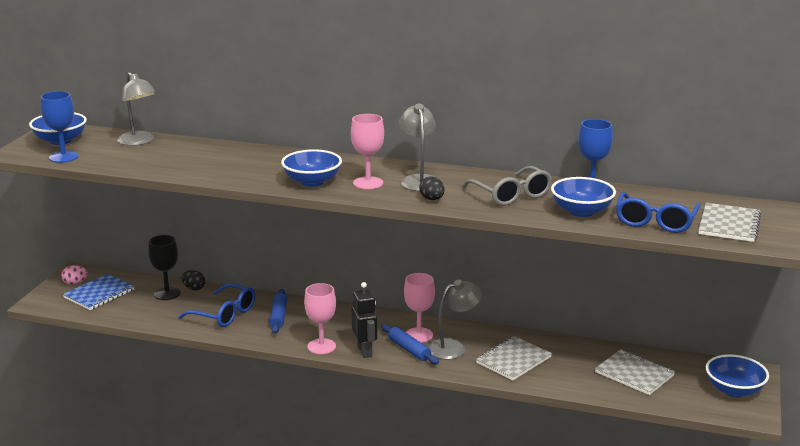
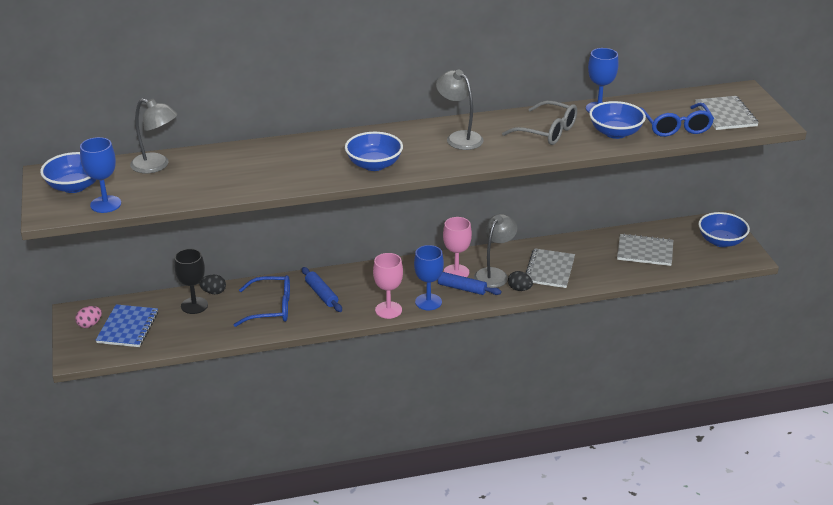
camera: 30 degrees left, 10 degrees up
pink goblet [351,114,384,189] -> none
black robot [352,282,377,358] -> blue goblet [414,245,444,310]
black egg [419,177,445,200] -> black egg moved to [508,271,533,291]

